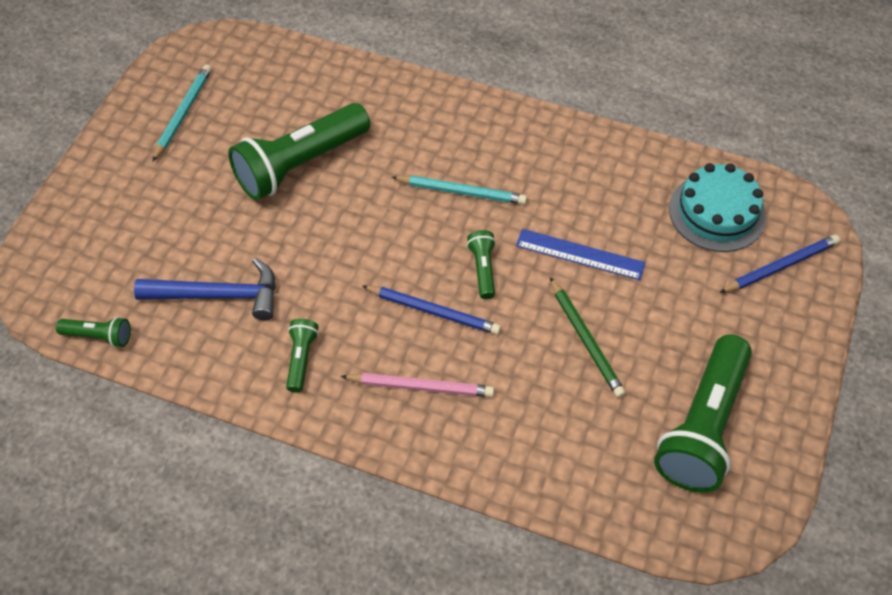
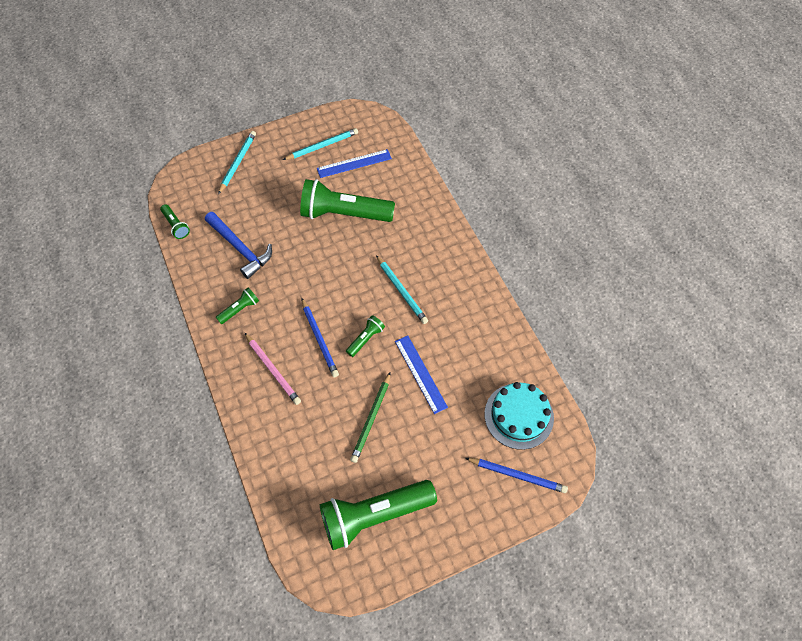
camera: 45 degrees right, 5 degrees up
none -> turquoise pencil [218,131,256,194]
none -> blue ruler [317,149,392,178]

